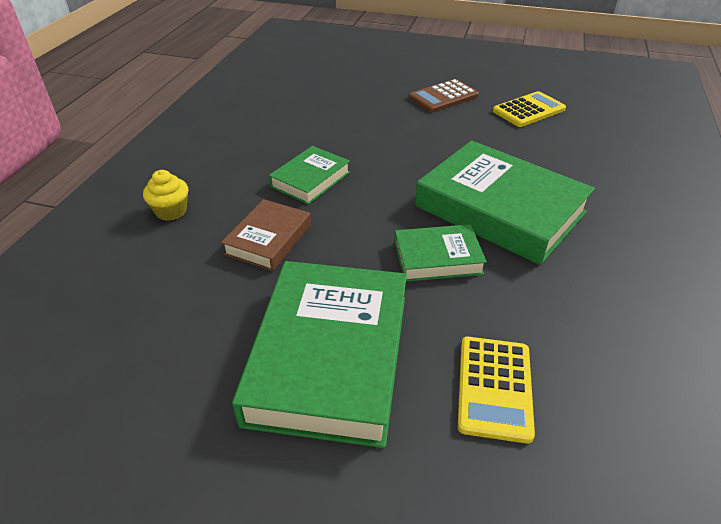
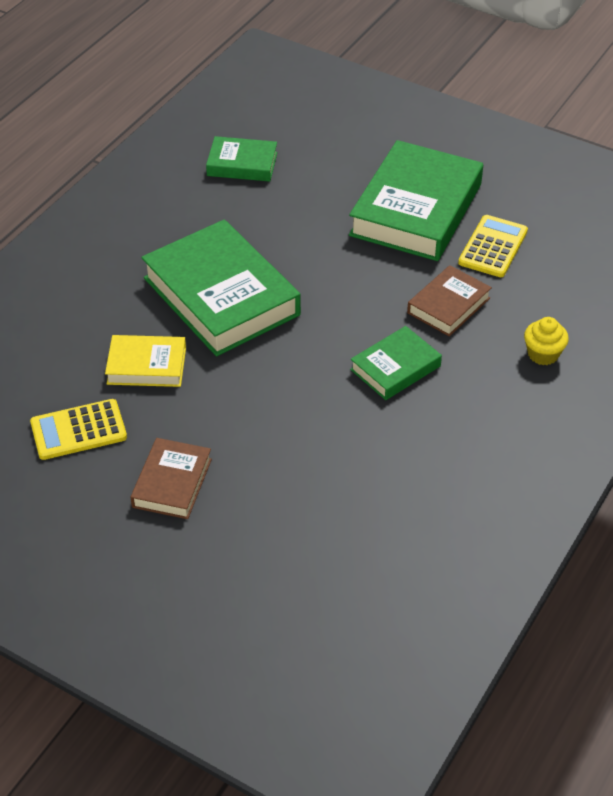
camera: 165 degrees left, 5 degrees up
green book [394,224,487,282] -> green book moved to [206,136,277,182]
brown calculator [409,79,479,112] -> brown book [131,438,212,519]
yellow calculator [458,337,535,444] -> yellow calculator moved to [458,215,528,277]
none -> yellow book [105,335,186,387]

